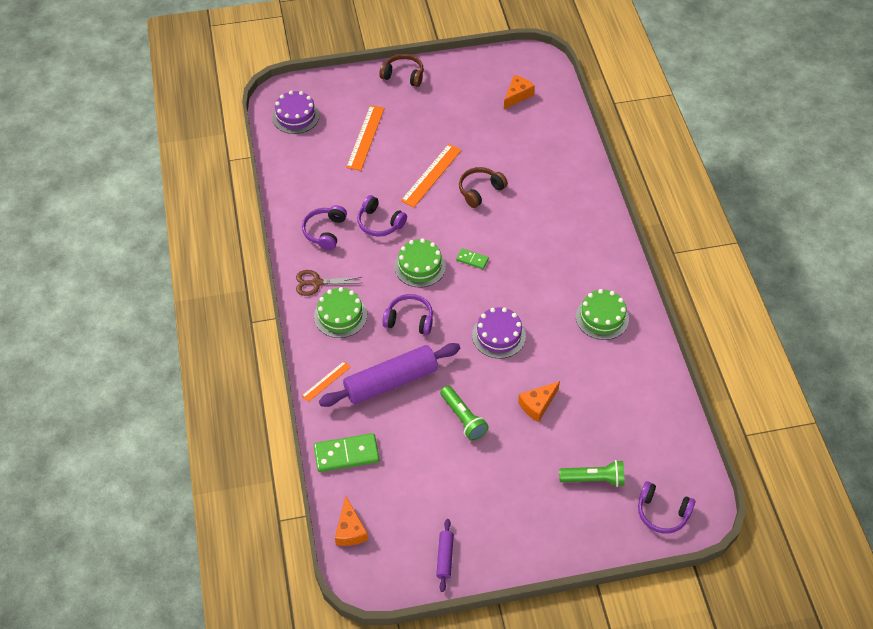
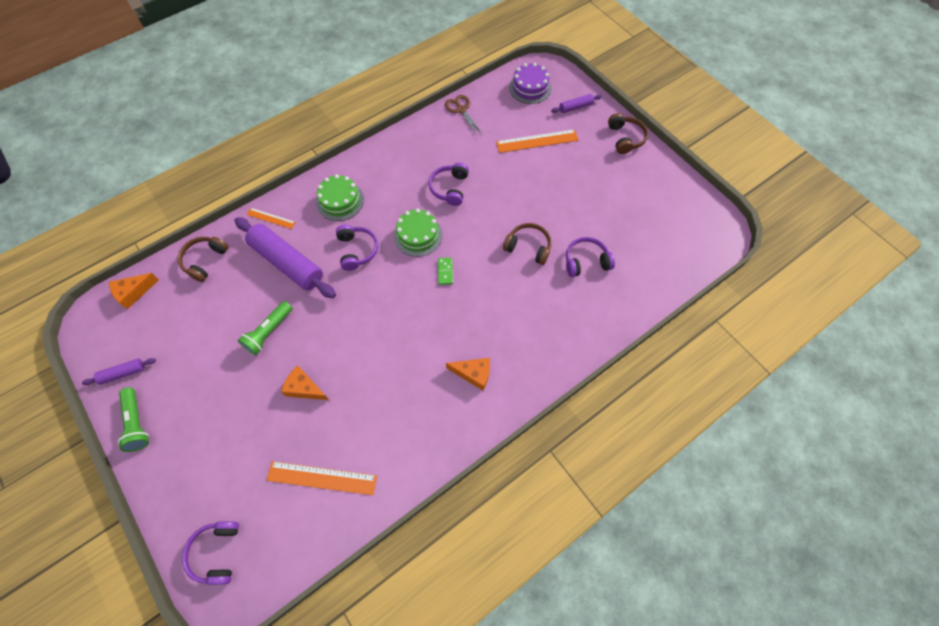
camera: 65 degrees right, 10 degrees up
brown scissors [296,270,361,296] -> brown scissors moved to [445,95,483,136]
purple headphones [302,205,347,250] -> purple headphones moved to [566,237,615,277]
green domino [314,433,379,472] -> brown headphones [178,237,229,282]
orange ruler [401,144,462,207] -> orange ruler moved to [267,461,377,495]
purple cake [472,307,526,359] -> none
orange cheese [504,75,535,109] -> orange cheese moved to [446,358,490,391]
green flashlight [559,460,625,487] -> green flashlight moved to [118,387,149,452]
green cake [576,289,629,340] -> none
none -> purple rolling pin [551,94,602,113]

